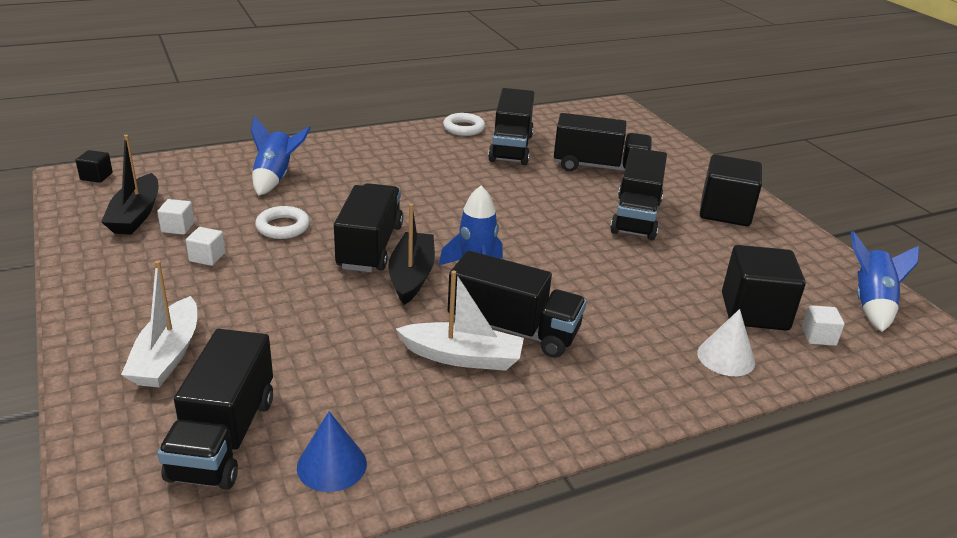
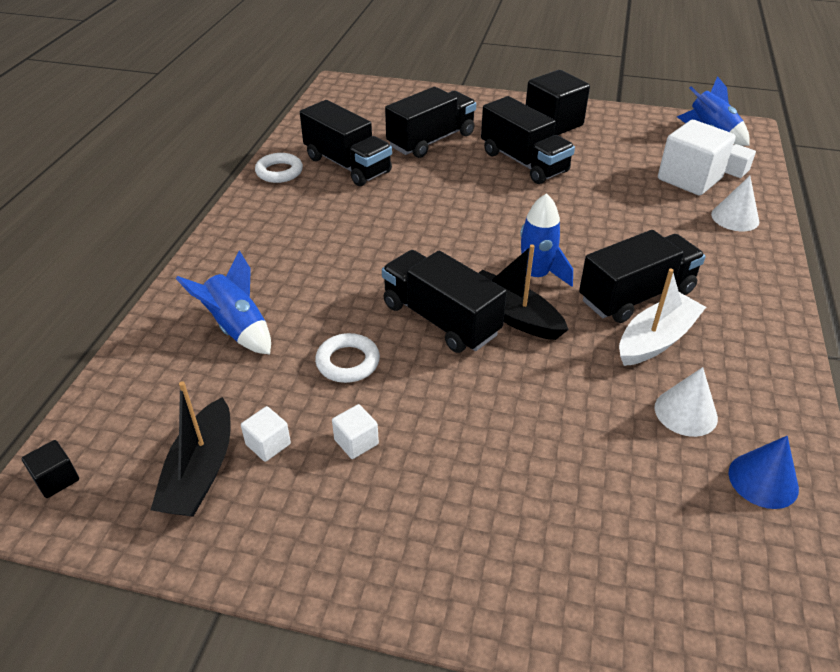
camera: 50 degrees left, 10 degrees up
black boat [101,135,159,235] -> black boat turned 60 degrees clockwise [151,381,230,517]
white boat [121,260,197,387] -> none
black truck [157,329,273,490] -> none
black cube [722,245,806,330] -> white cube [658,120,736,195]
none -> white cone [654,367,718,437]

